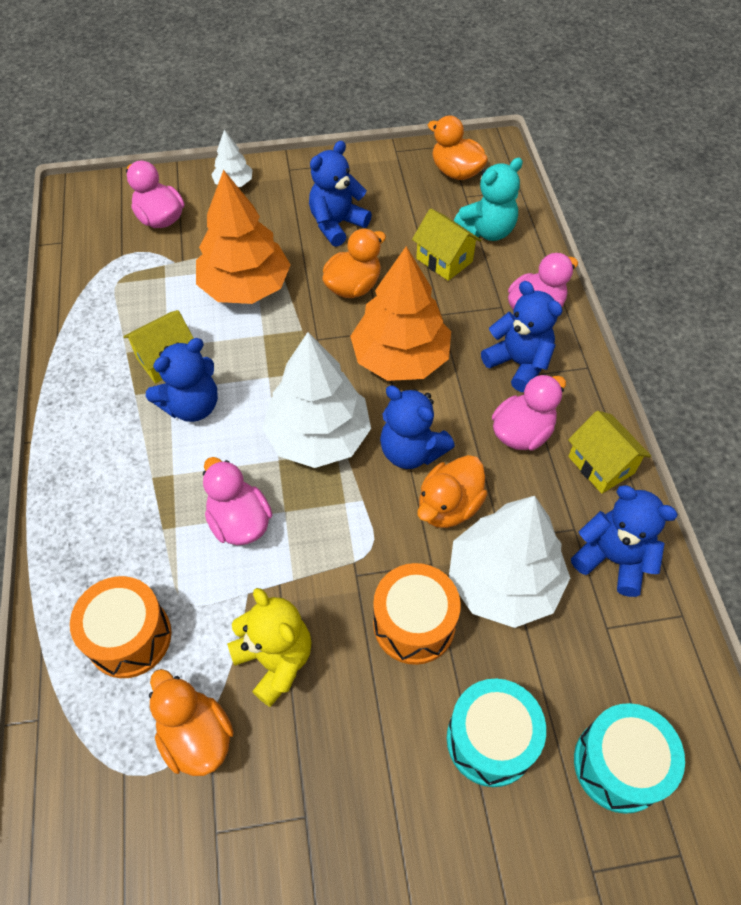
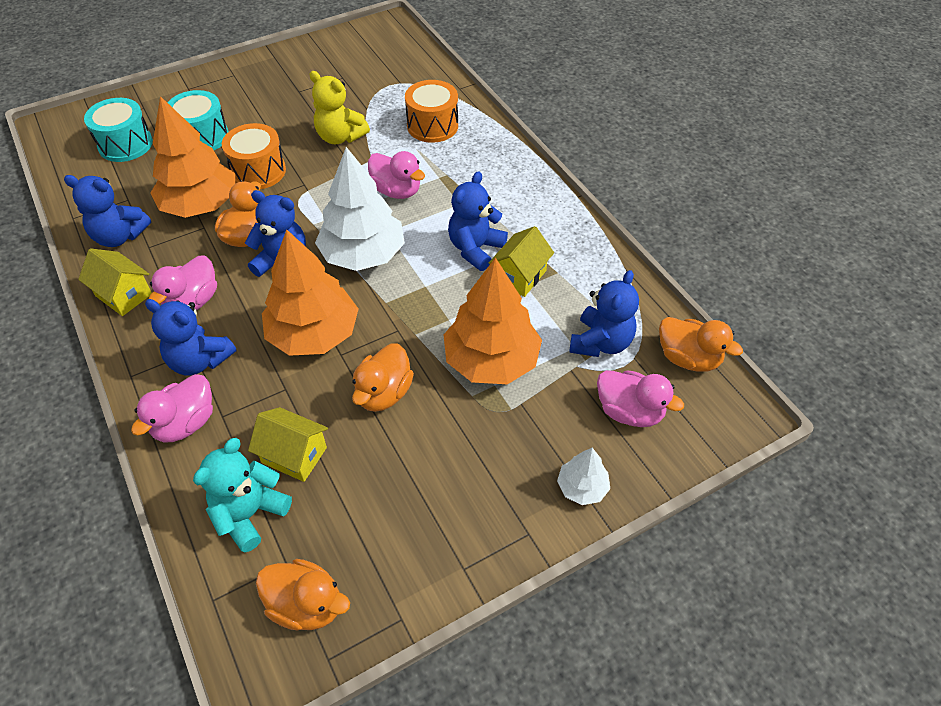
camera: 160 degrees right, 5 degrees down
orange duck [149,669,234,776] -> orange duck moved to [659,317,743,372]
blue teddy bear [309,141,372,247] -> blue teddy bear moved to [569,270,639,357]
white tree [449,496,570,628] -> orange tree [150,96,235,218]

